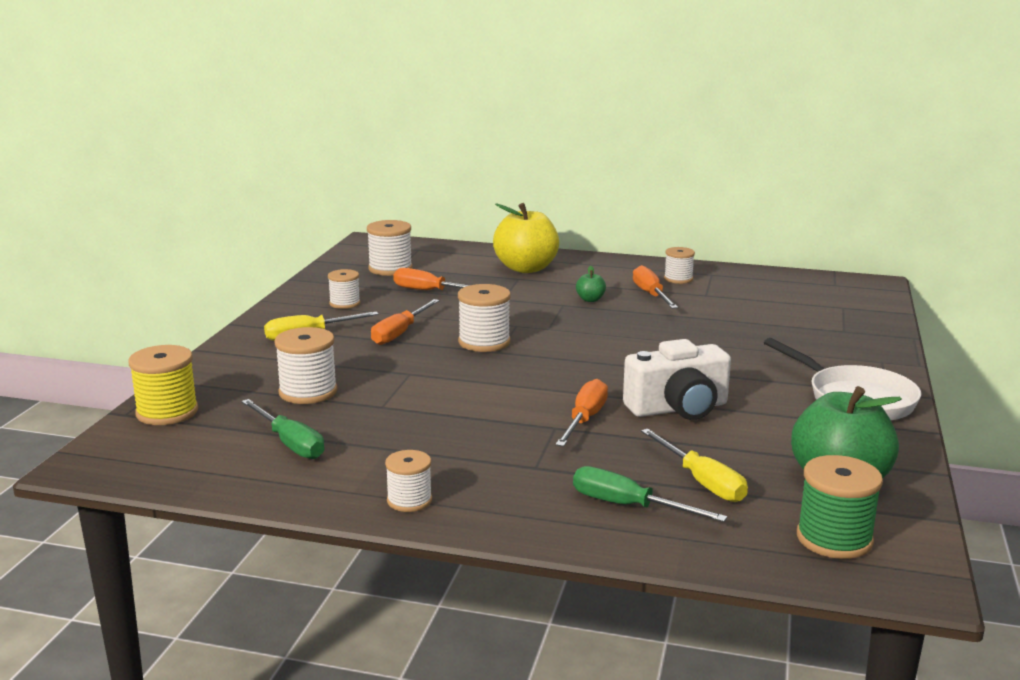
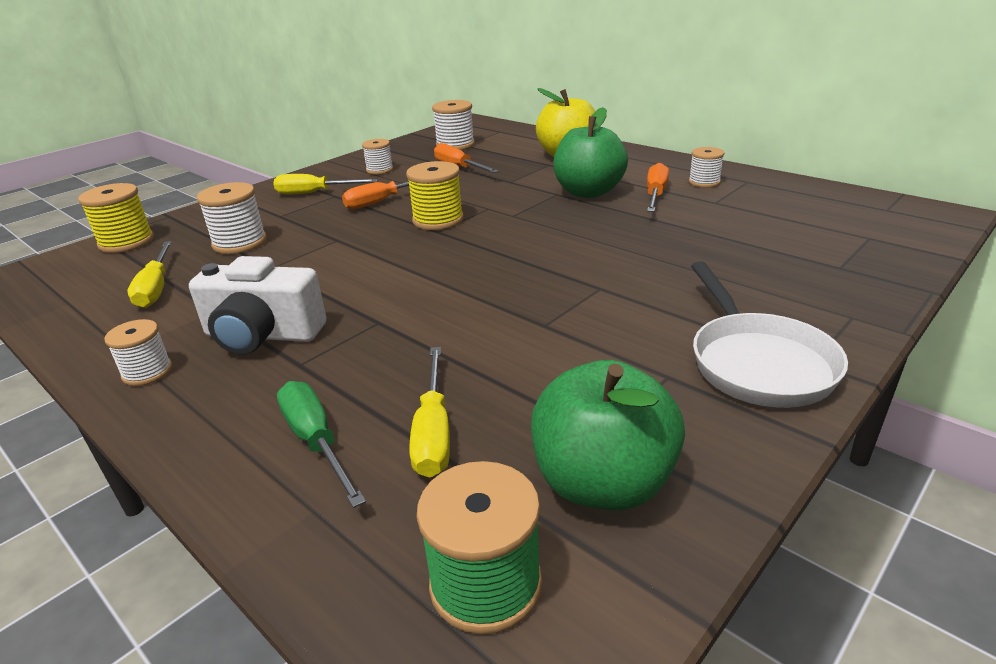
camera: 30 degrees right, 10 degrees up
green screwdriver [241,399,325,459] -> yellow screwdriver [128,241,172,308]
white spool [458,284,511,352] -> yellow spool [406,161,464,230]
orange screwdriver [555,379,608,447] -> none
green apple [576,266,606,302] -> green apple [553,107,628,198], size x2.36
white camera [623,339,731,420] -> white camera moved to [189,256,326,355]

